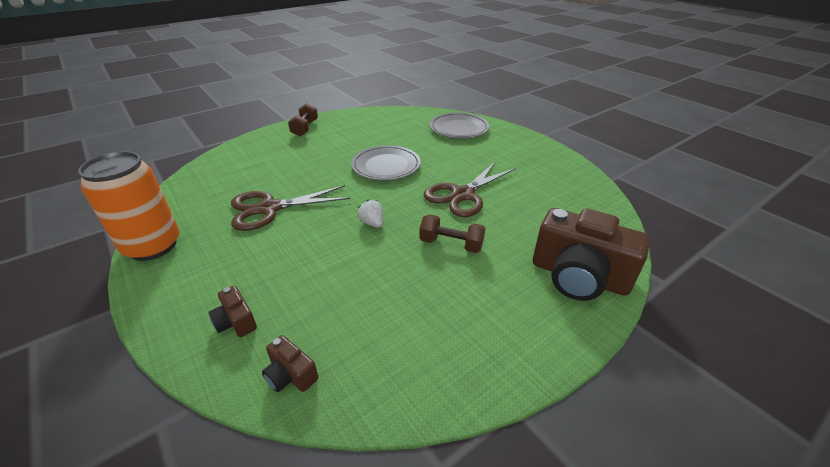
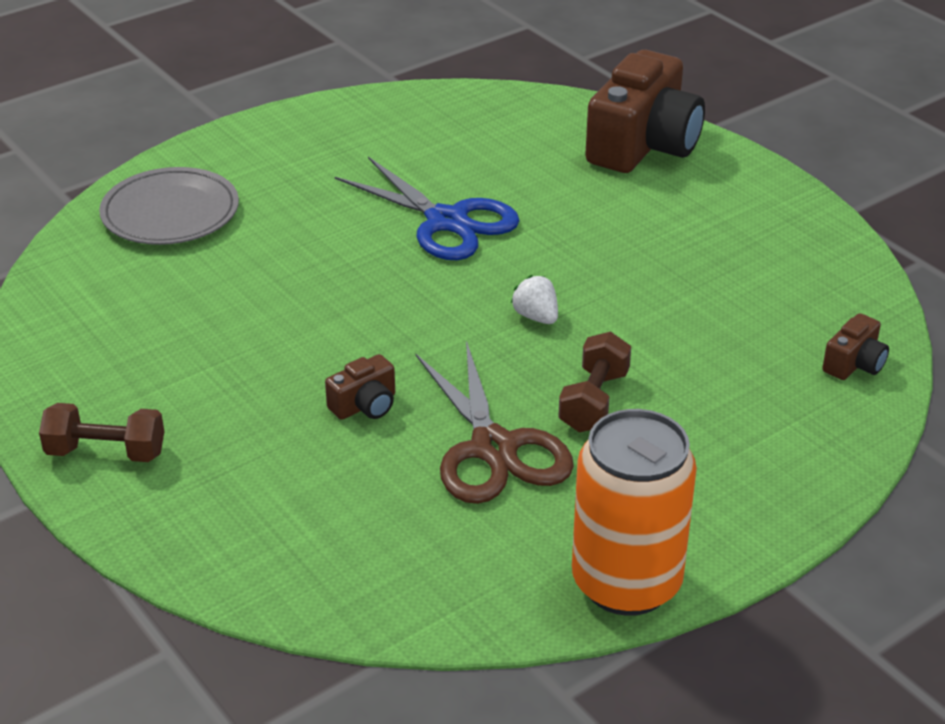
camera: 90 degrees left, 0 degrees up
brown camera [208,286,257,337] -> brown camera moved to [325,354,395,420]
grey plate [351,145,421,181] -> none
white strawberry [358,200,383,227] -> white strawberry turned 90 degrees clockwise [511,275,558,324]
brown dumbbell [420,214,485,253] -> brown dumbbell moved to [558,332,631,432]
brown scissors [424,161,516,217] -> blue scissors [335,157,520,260]

